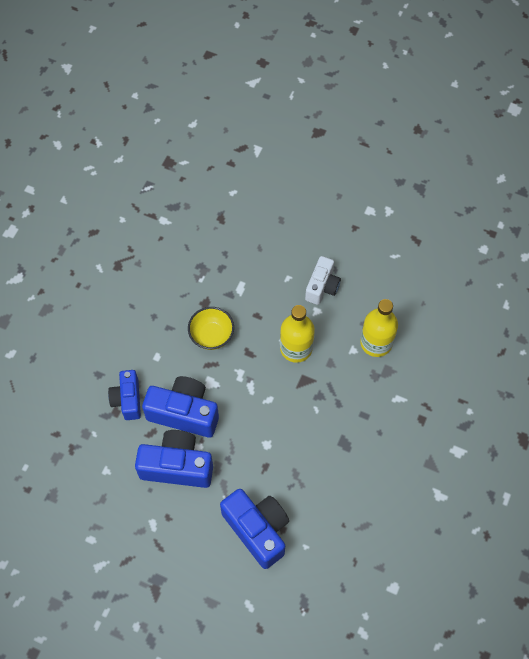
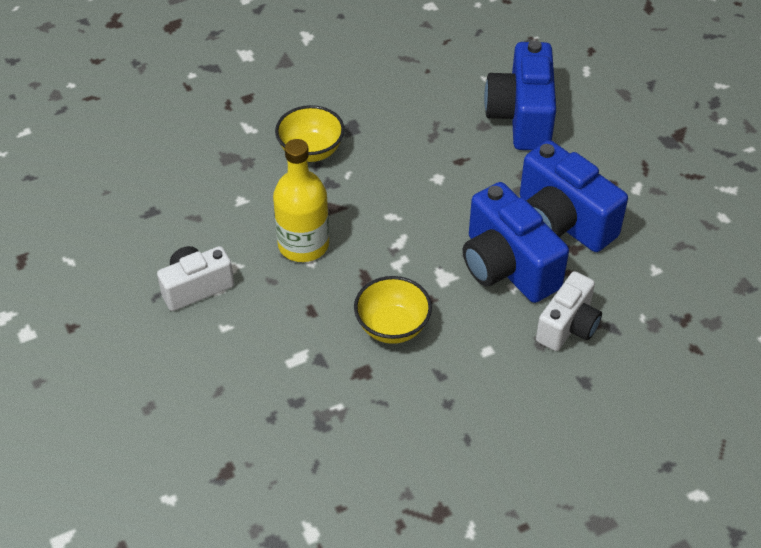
camera: 140 degrees left, 15 degrees down
blue camera [108,370,141,420] -> white camera [536,271,602,351]
yellow bottle [360,299,398,357] -> none
none -> yellow bowl [275,105,345,162]

